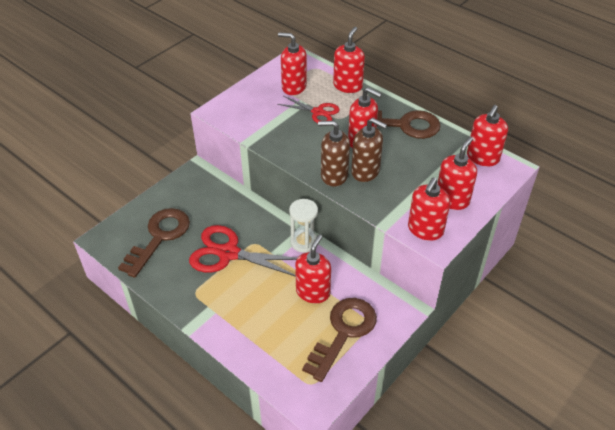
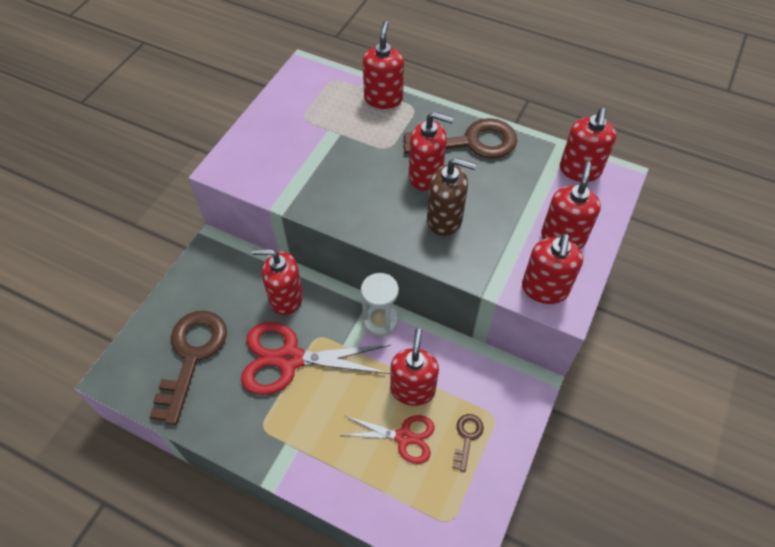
camera: 15 degrees left, 10 degrees up
red scissors [277,96,340,123] -> red scissors moved to [342,415,435,464]
red soap dispenser [278,32,307,95] -> red soap dispenser moved to [252,249,303,315]
brown key [302,298,377,382] -> brown key [452,414,484,472], size x0.45
brown soap dispenser [318,121,350,187] -> none

